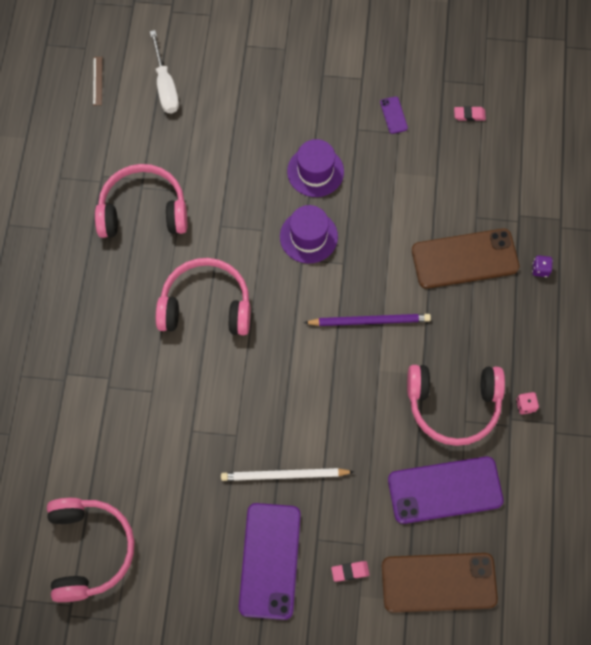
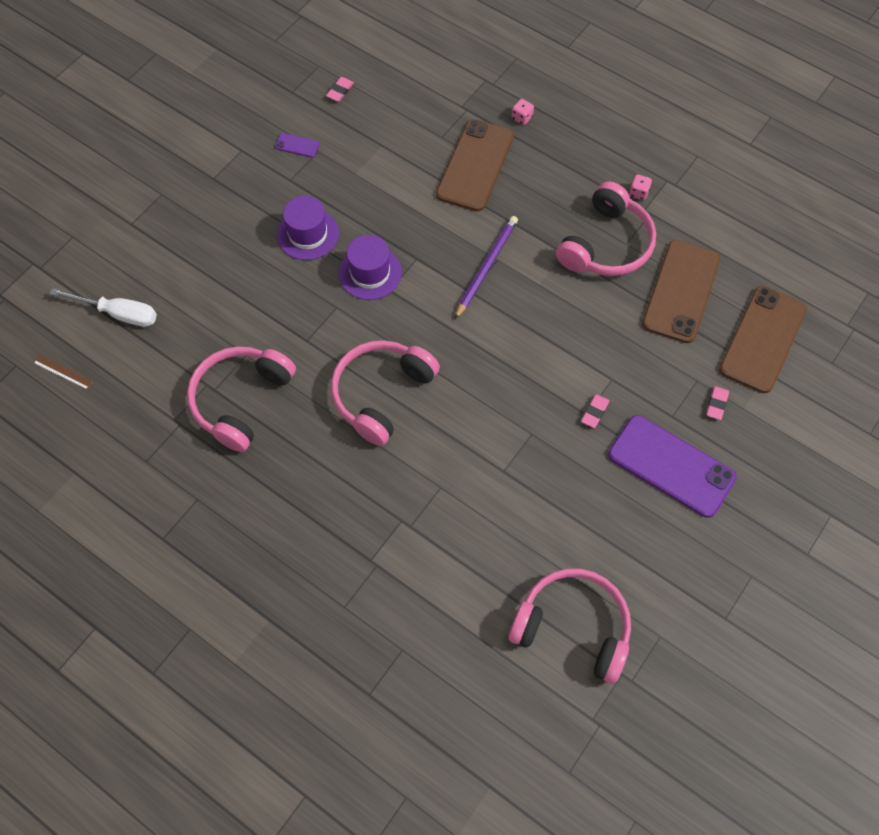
camera: 60 degrees left, 5 degrees down
white pencil [221,468,354,481] -> pink eraser [581,394,610,428]
purple phone [388,456,504,524] -> brown phone [642,240,720,343]
purple dice [532,255,553,277] -> pink dice [512,99,534,125]

